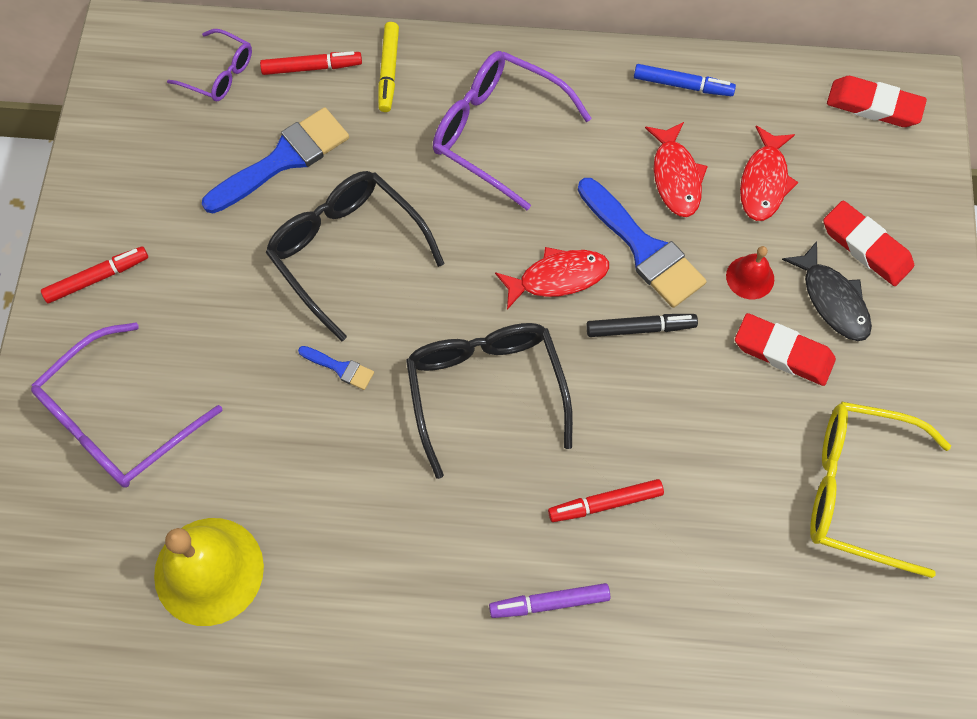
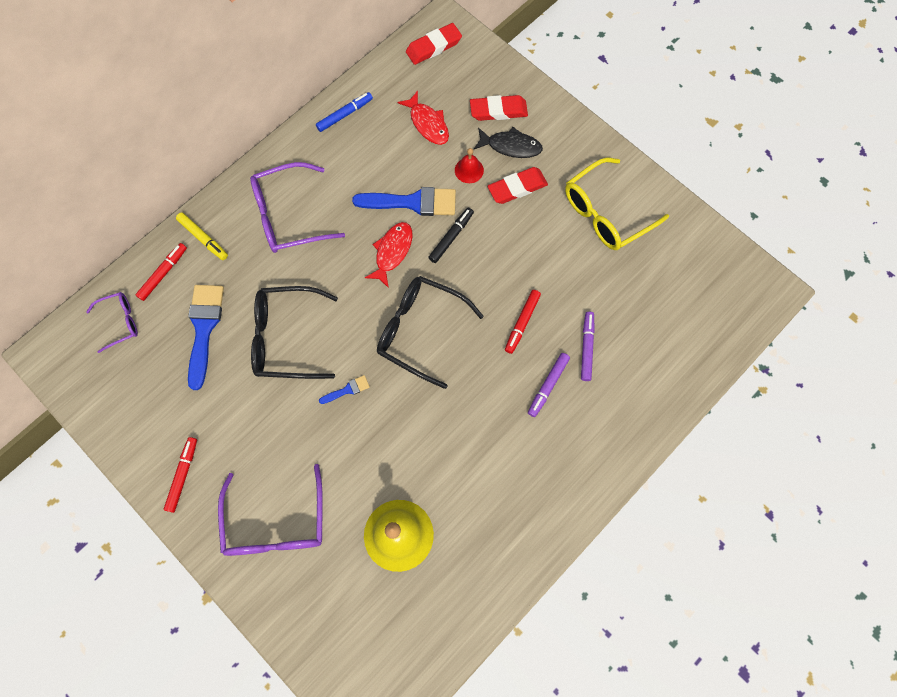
camera: 50 degrees left, 5 degrees up
red fish [645,122,708,217] -> none
none -> purple marker [581,312,595,381]

